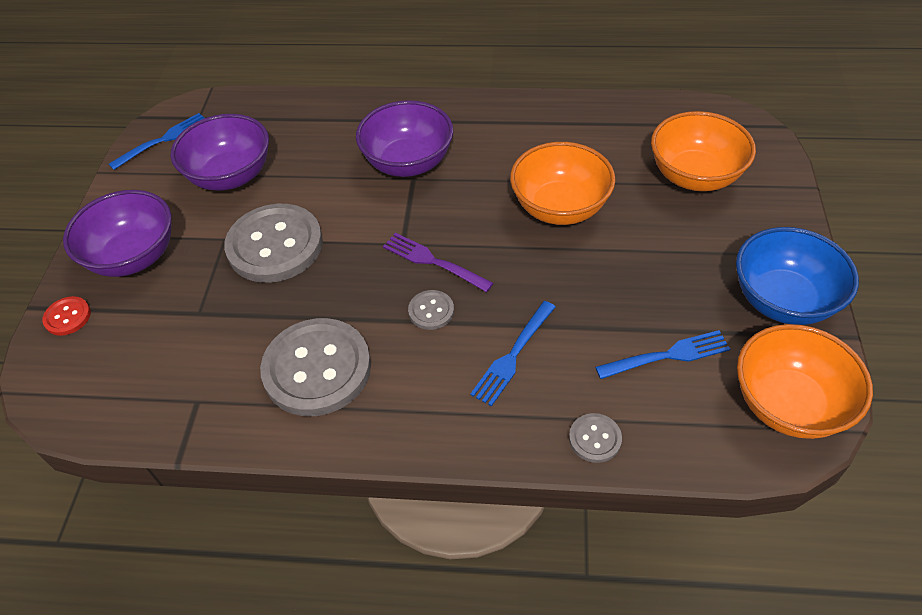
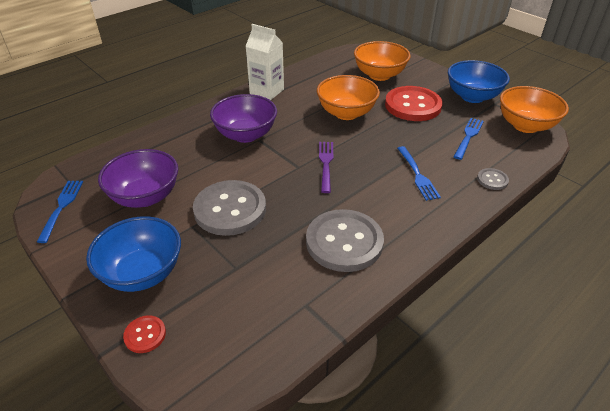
camera: 50 degrees left, 10 degrees down
purple bowl [63,190,172,277] -> blue bowl [86,216,181,292]
purple fork [383,233,494,292] -> purple fork turned 105 degrees clockwise [319,142,333,193]
grey button [408,290,454,330] -> none
none -> white carton [245,24,284,100]
none -> red button [385,86,443,121]

